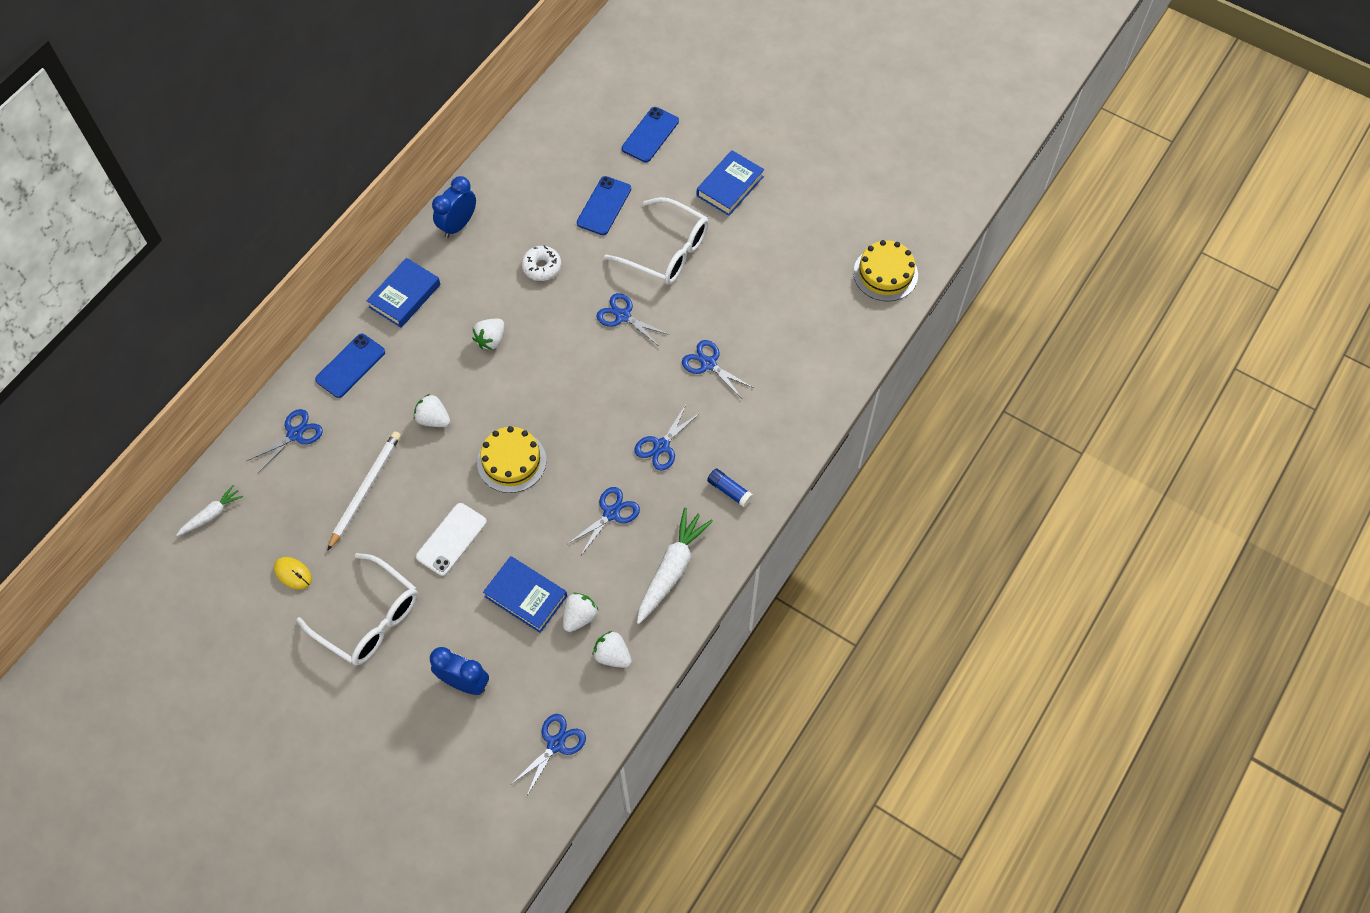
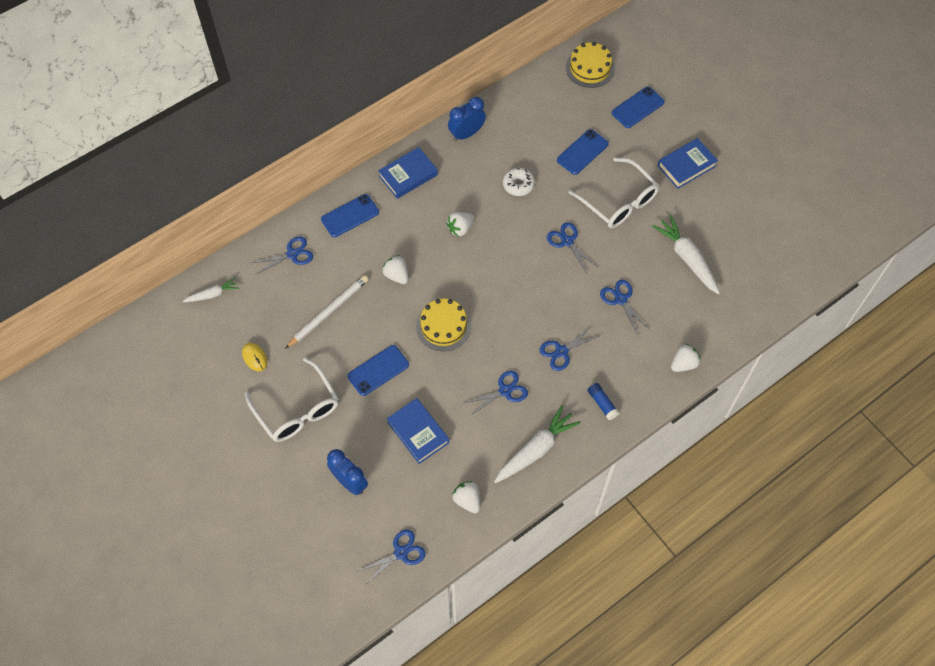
camera: 20 degrees right, 0 degrees up
white phone [416,503,487,576] -> blue phone [347,345,409,396]
white strawberry [563,593,598,632] -> white strawberry moved to [671,344,701,372]
yellow cake [853,240,918,301] -> yellow cake moved to [566,42,615,88]
none -> white carrot [652,215,720,294]

